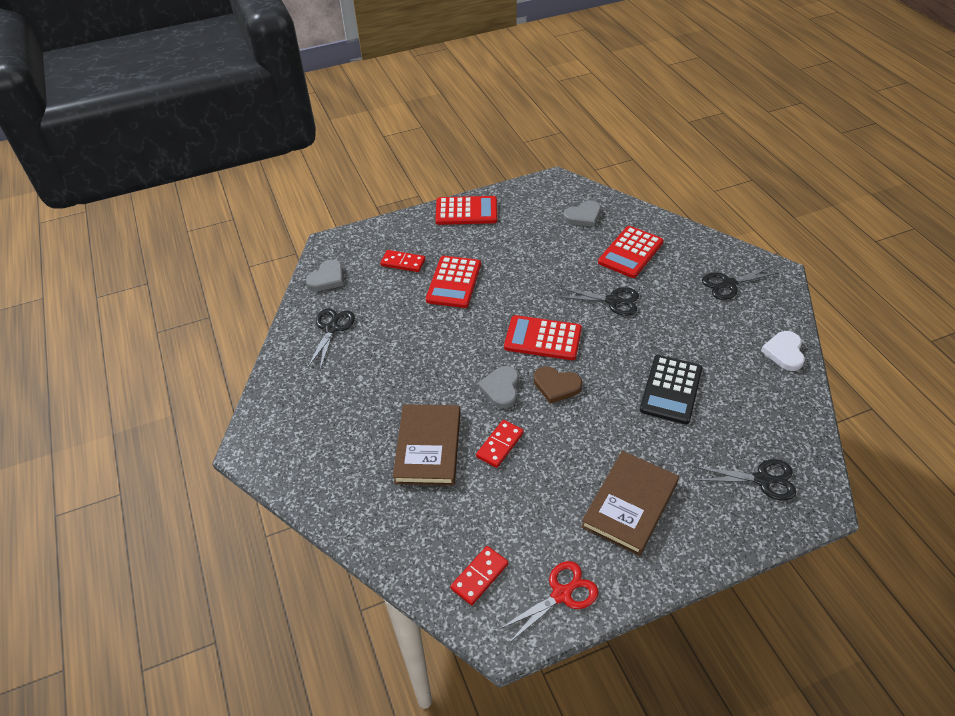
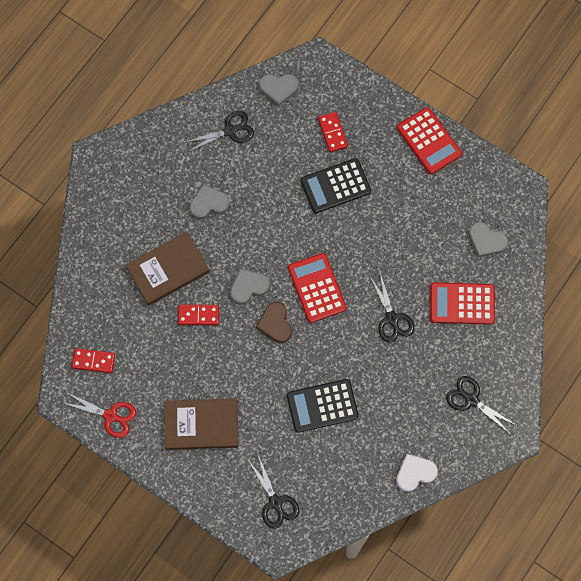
camera: 55 degrees right, 25 degrees up
red calculator [426,256,481,308] -> black calculator [300,158,371,213]
none -> grey heart [189,184,230,219]

